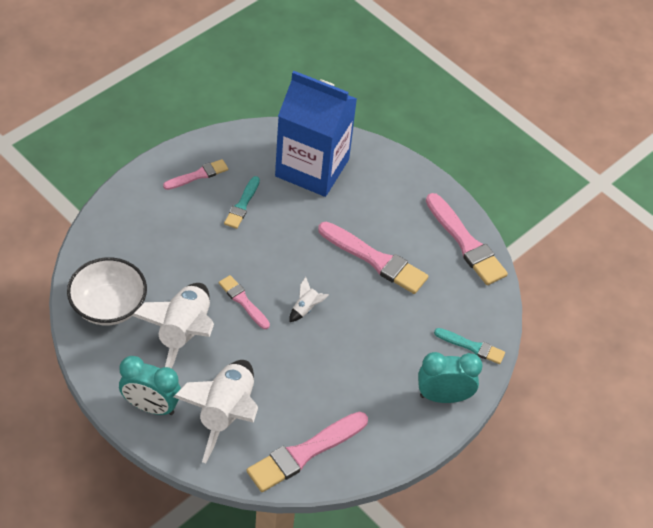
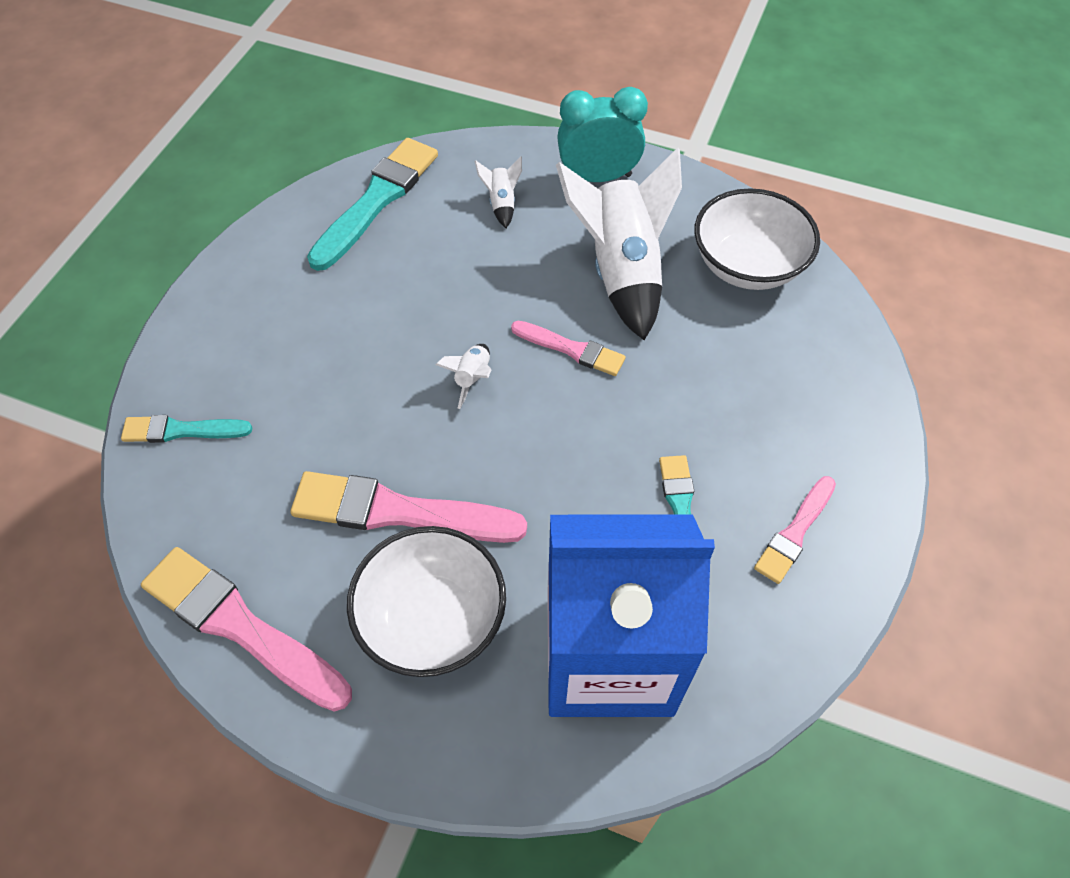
camera: 160 degrees right, 5 degrees up
white rocket [174,360,258,463] -> white rocket [475,156,522,228], size x0.41
pink brush [247,412,368,492] -> turquoise brush [307,138,438,271]
turquoise clock [418,352,483,403] -> none
none -> white bowl [347,526,506,677]

